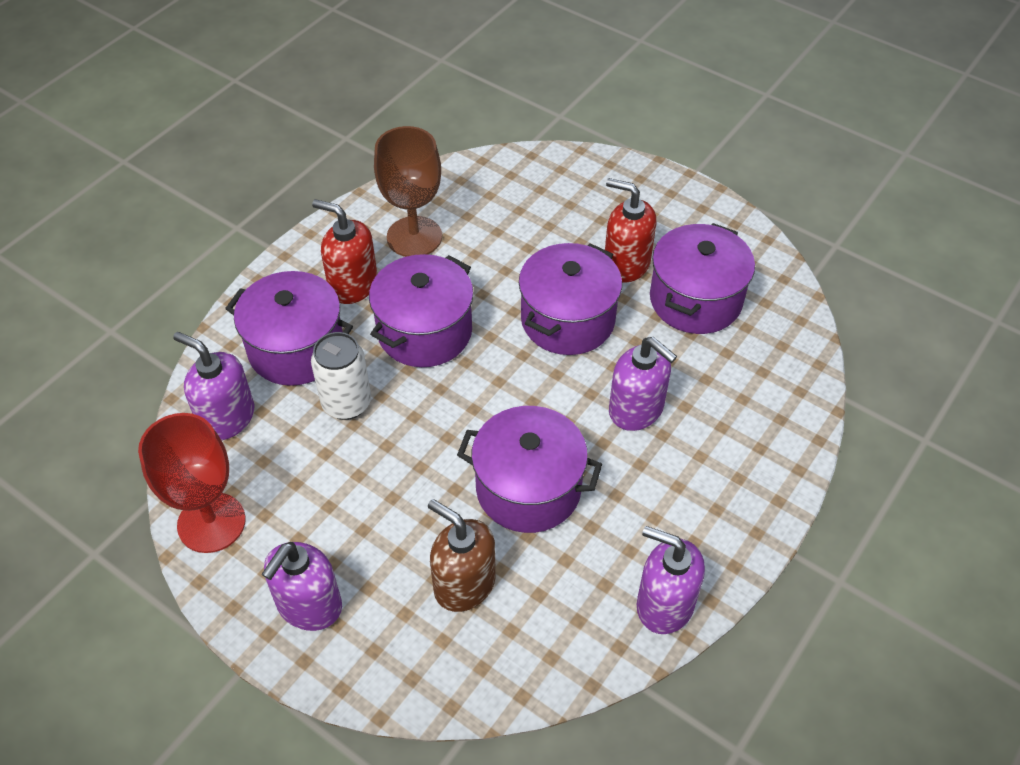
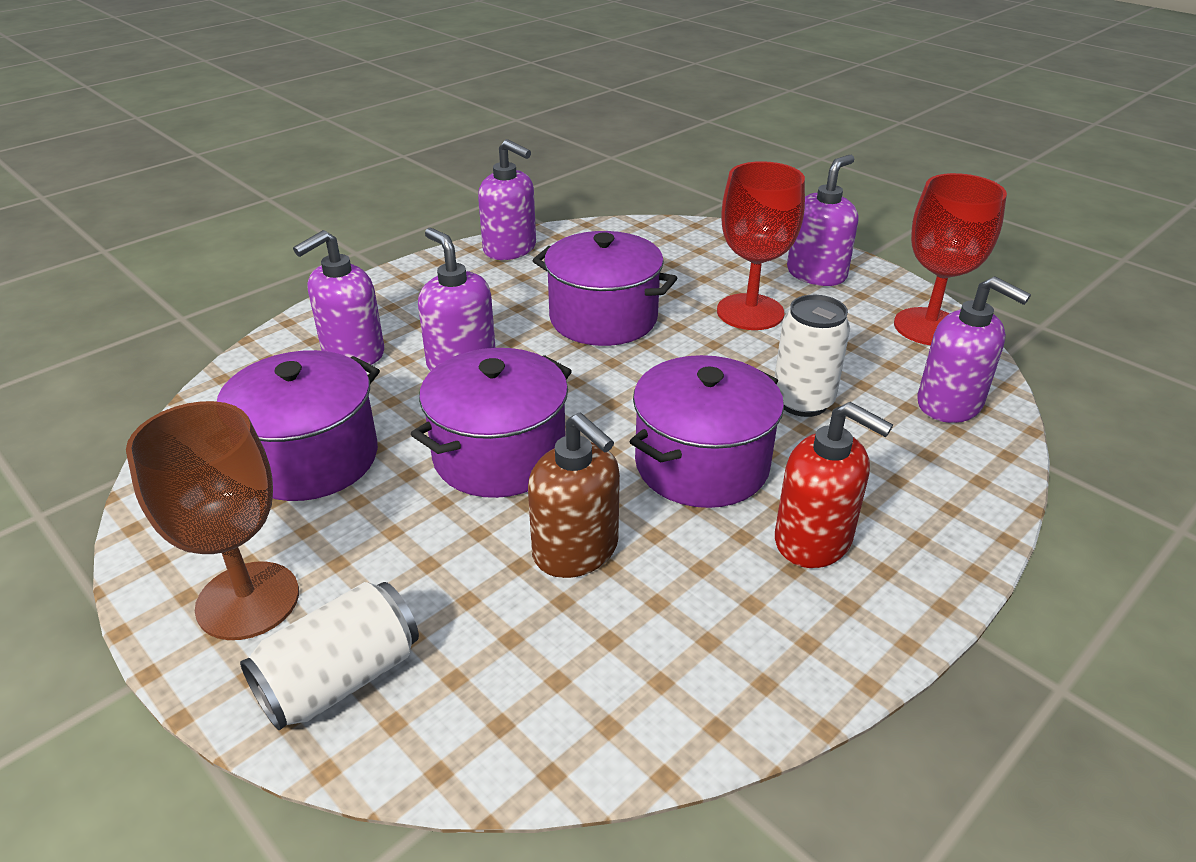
camera: 170 degrees left, 15 degrees down
purple pot [225,271,353,386] -> none
brown goblet [374,126,442,257] -> brown goblet moved to [126,401,299,640]
brown soap dispenser [428,499,496,612] -> brown soap dispenser moved to [528,412,620,578]
red soap dispenser [605,178,657,283] -> none
none -> white can [240,582,419,730]
none -> purple soap dispenser [293,230,384,365]
none -> red goblet [717,161,805,330]

